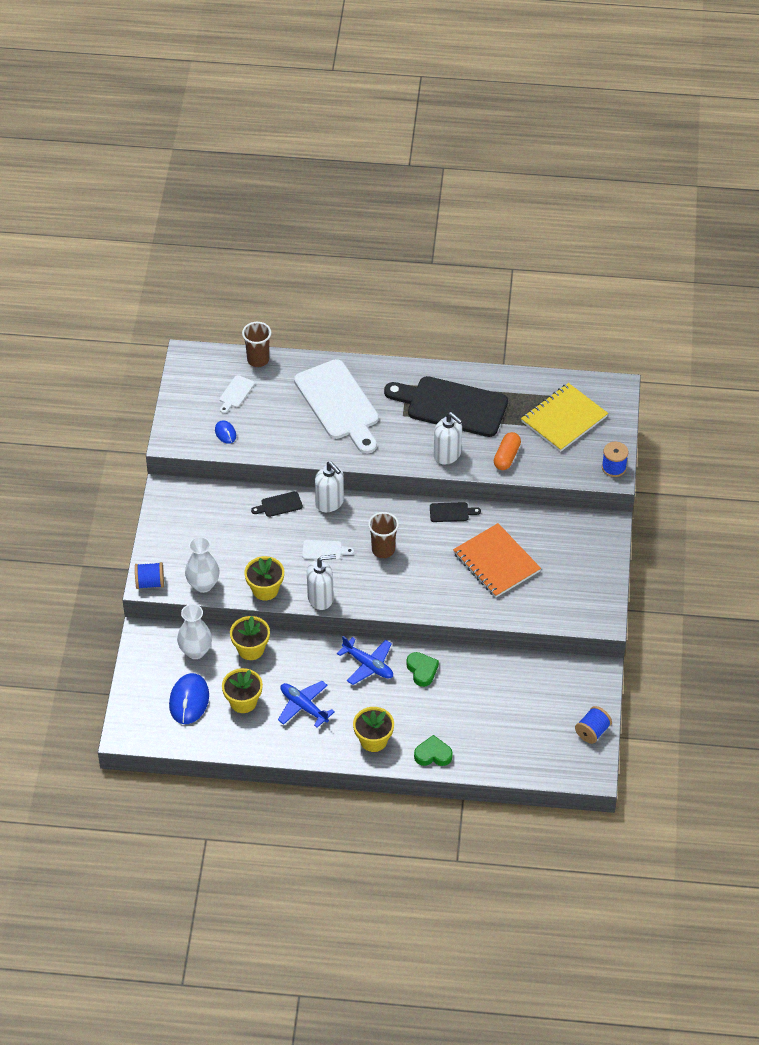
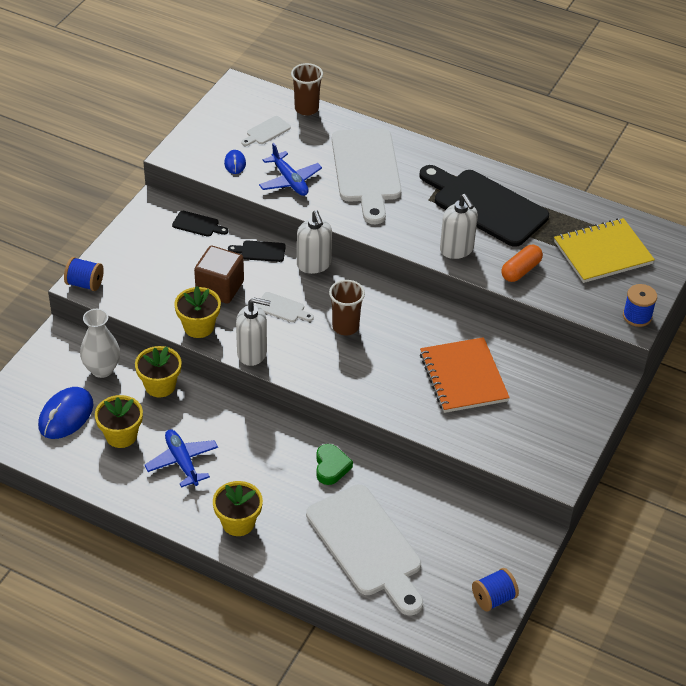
camera: 20 degrees right, 5 degrees down
white vase [185,537,220,593] -> none
blue plane [337,636,393,685] -> blue plane moved to [259,143,322,196]
green heart [414,735,453,766] -> none
black cutting board [430,502,481,522] -> black cutting board moved to [172,211,229,237]
none -> brown cube [194,246,244,304]
none -> white cutting board [306,484,423,616]

